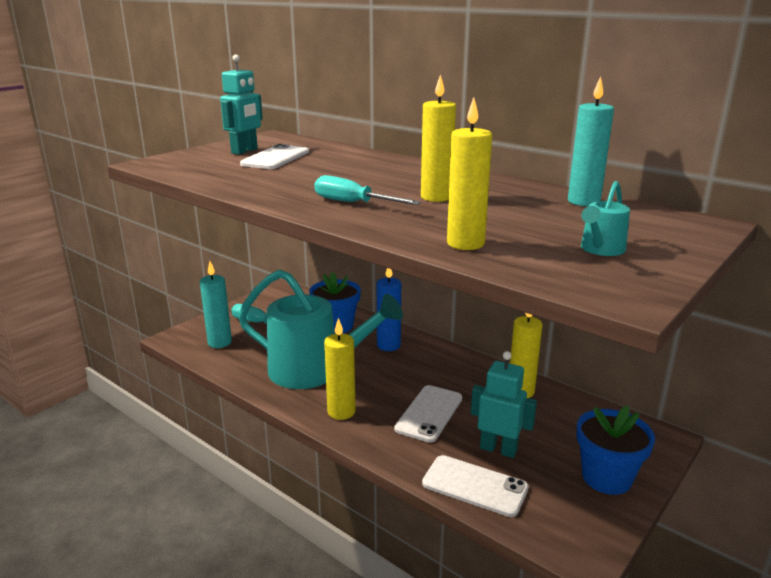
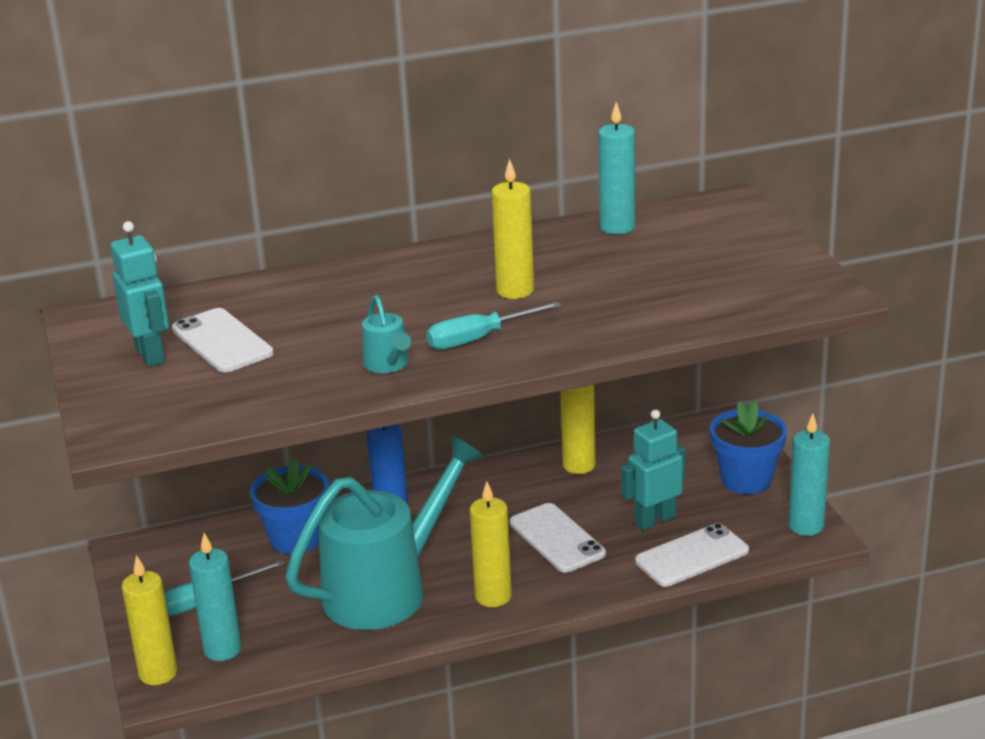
camera: 55 degrees left, 5 degrees up
yellow candle [447,98,492,250] -> yellow candle moved to [122,555,177,685]
turquoise watering can [581,181,630,256] -> turquoise watering can moved to [362,295,411,373]
none -> turquoise candle [789,413,830,536]

